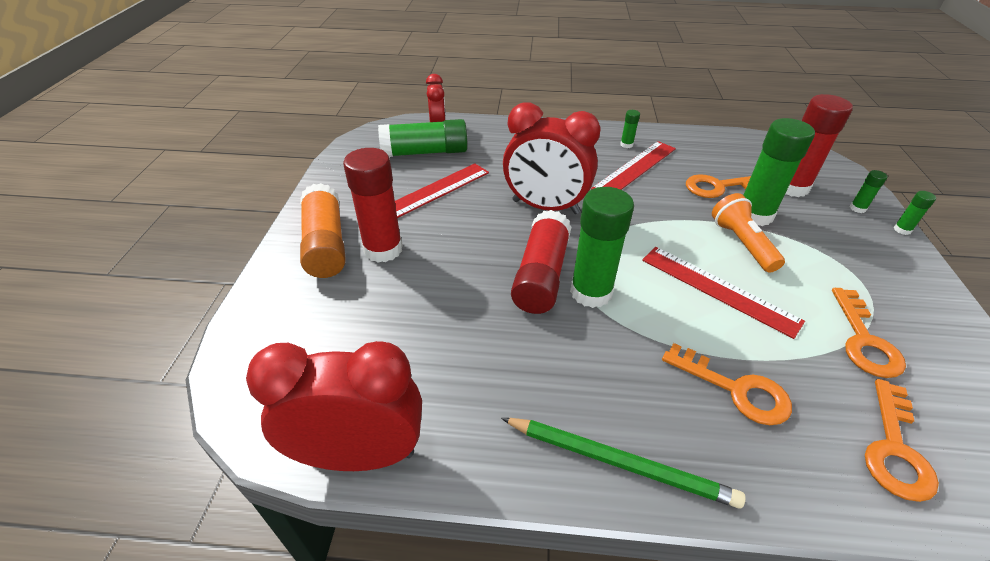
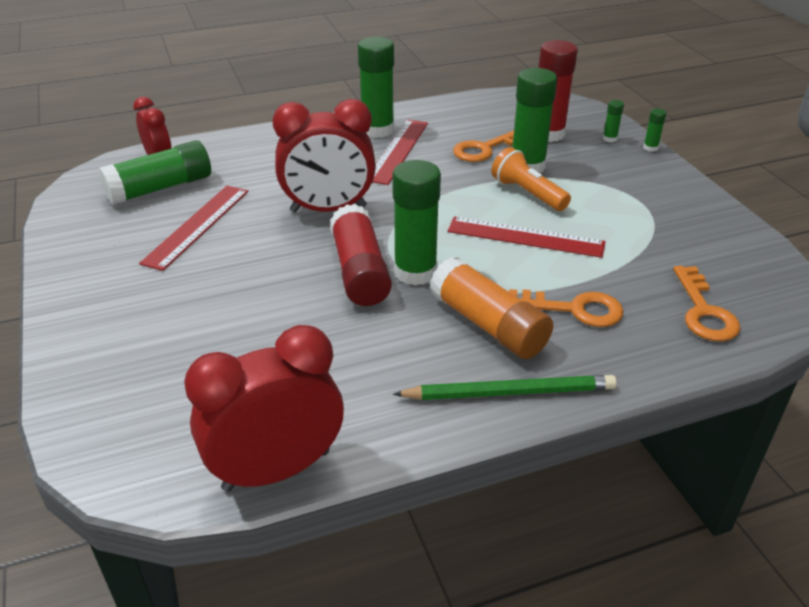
camera: 25 degrees left, 5 degrees down
orange glue stick [300,183,346,278] -> orange glue stick moved to [430,257,553,359]
red glue stick [343,148,403,263] -> none
green glue stick [620,110,640,148] -> green glue stick [358,37,394,138], size x2.33
orange key [832,288,906,378] -> none

